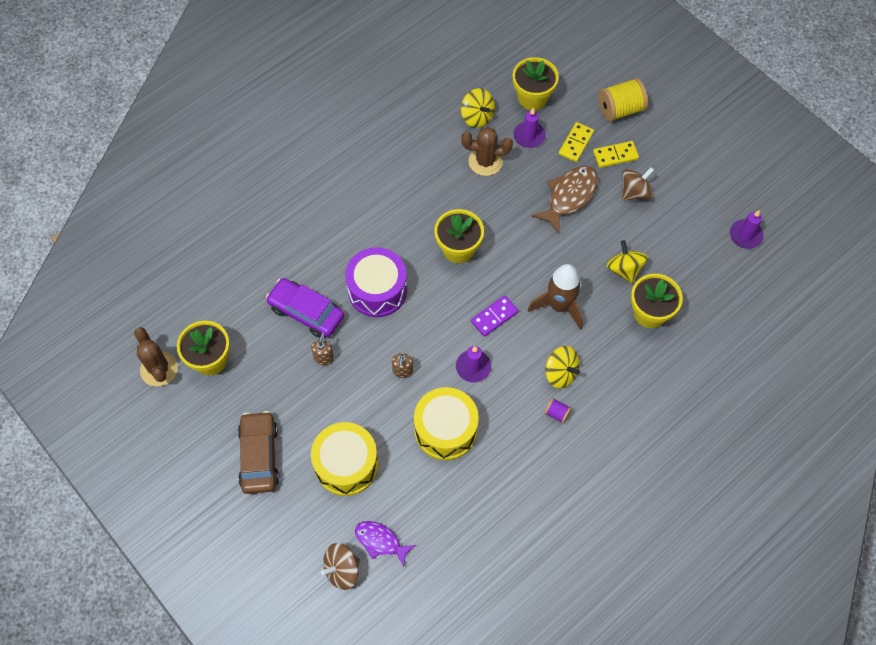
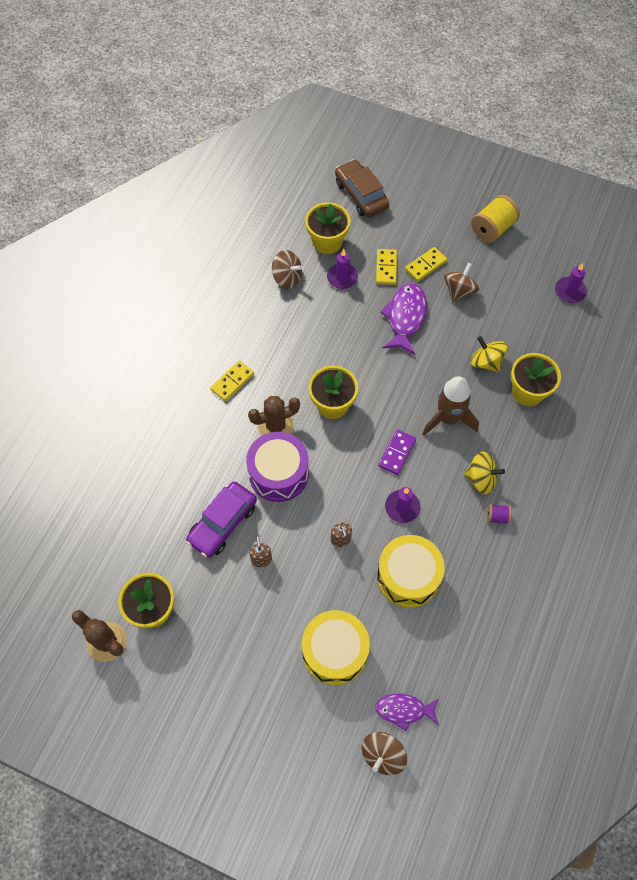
camera: 25 degrees left, 0 degrees up
brown car [238,411,279,494] -> brown car moved to [335,159,389,217]
purple car [266,278,344,338] -> purple car turned 60 degrees counterclockwise [186,481,257,558]
yellow spinning top [461,88,495,128] -> brown spinning top [272,250,302,289]
brown cactus [461,127,513,176] -> brown cactus moved to [248,396,300,436]
brown fish [531,166,598,234] -> purple fish [380,284,427,355]
yellow spool [598,78,648,122] -> yellow spool moved to [471,195,520,243]
none -> yellow domino [210,360,254,401]

